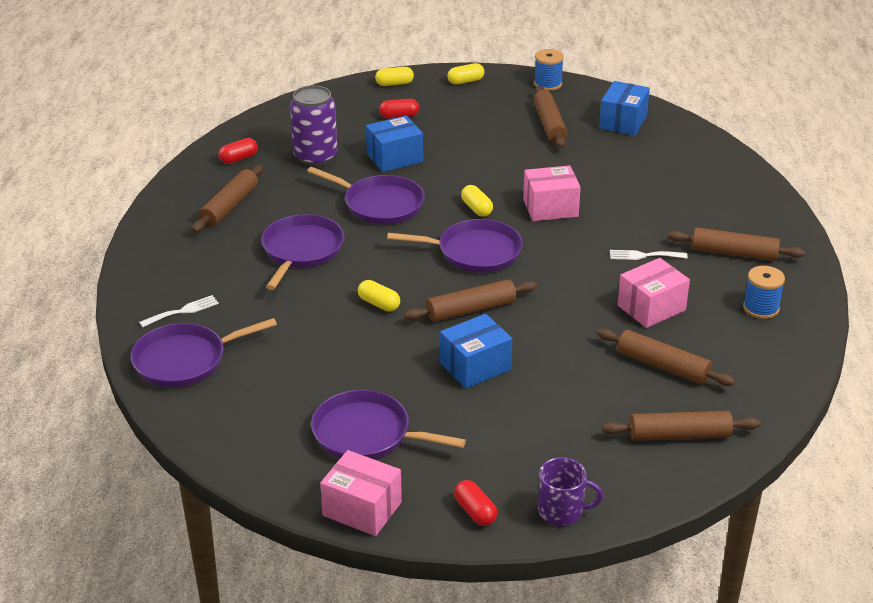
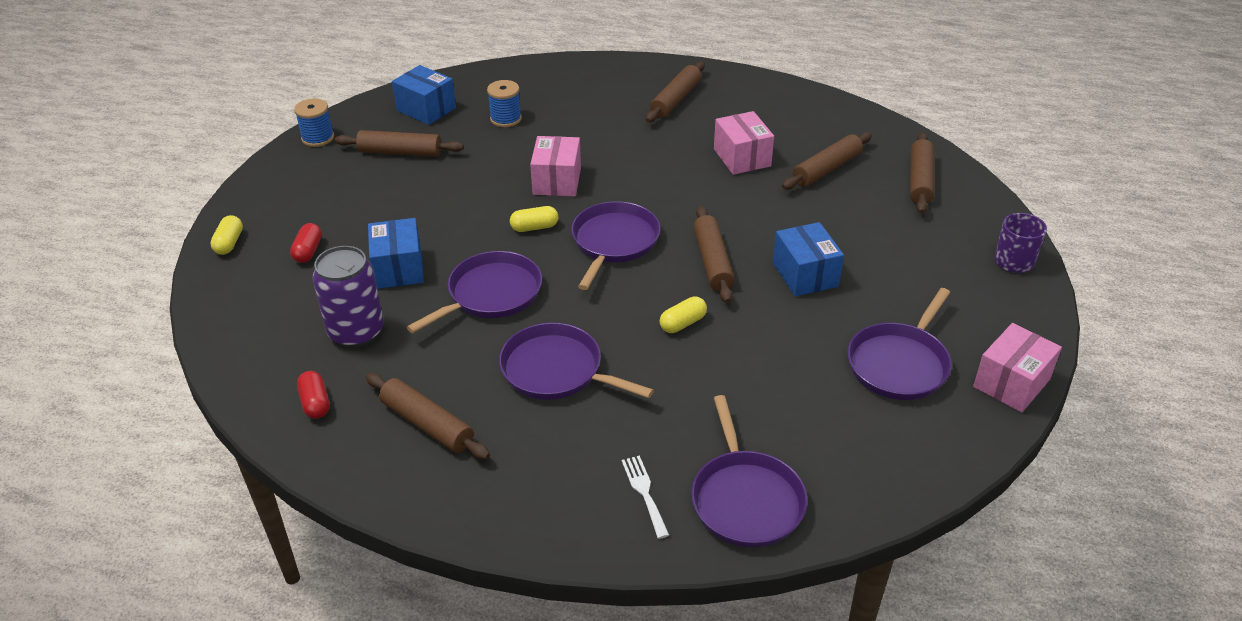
camera: 75 degrees left, 5 degrees up
yellow capsule [447,63,484,84] -> none
red capsule [454,480,497,526] -> none
white fork [610,250,688,260] -> none
blue spool [743,266,785,319] -> blue spool moved to [487,80,522,127]

